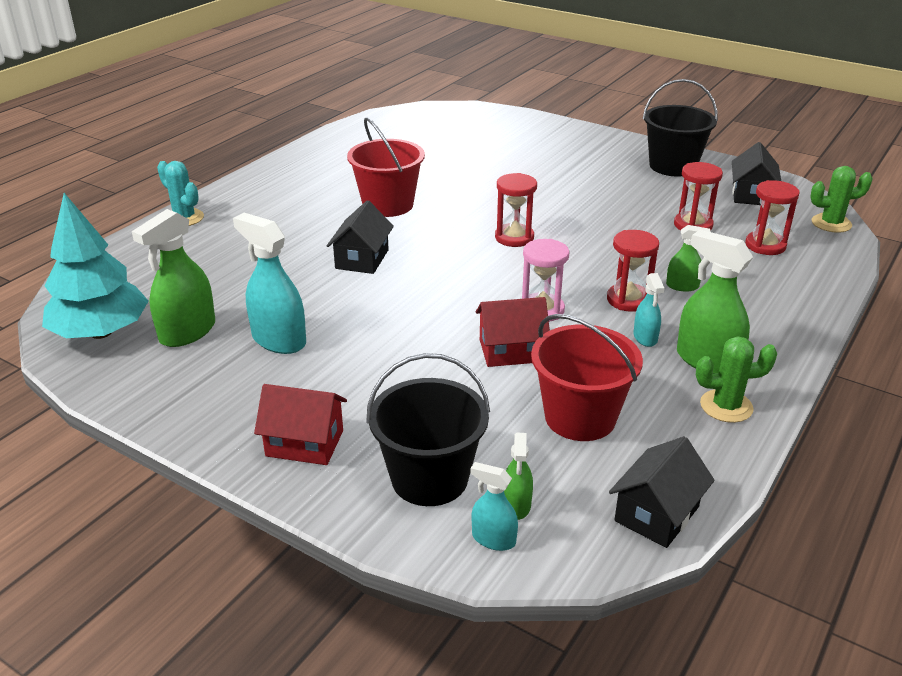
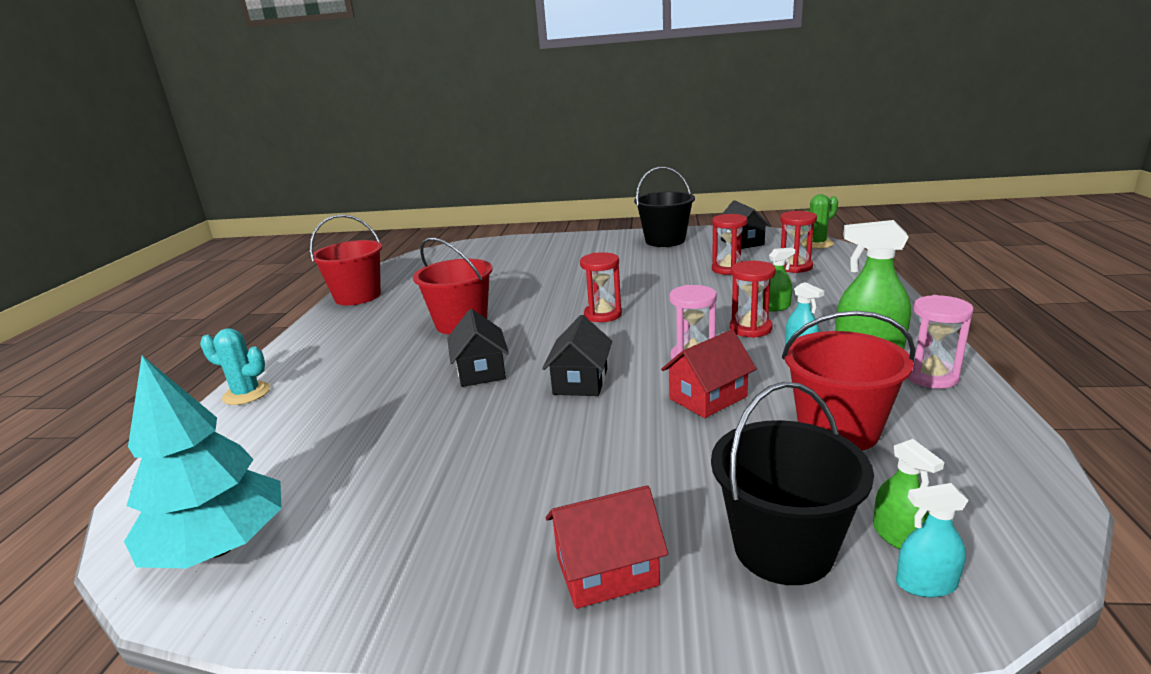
camera: 25 degrees left, 10 degrees down
green spray bottle [132,209,215,347] -> none
turquoise spray bottle [233,213,306,354] -> none
black house [609,436,715,548] -> black house moved to [542,315,612,396]
green cactus [696,337,777,423] -> pink hourglass [907,295,974,389]
none -> red bucket [310,214,382,305]

